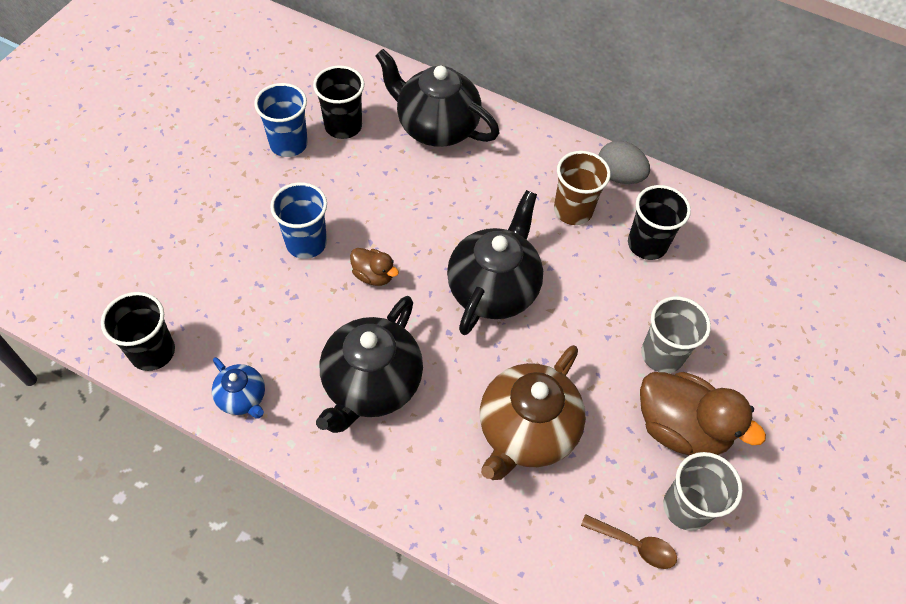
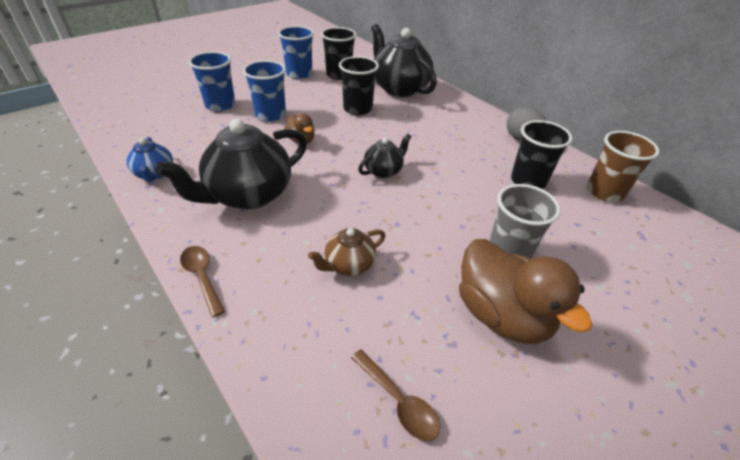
camera: 25 degrees right, 15 degrees down
black cup [101,292,175,371] -> black cup moved to [339,56,379,115]
black teapot [447,190,543,335] -> black teapot [358,134,412,178], size x0.50
brown teapot [480,345,586,480] -> brown teapot [308,228,385,276], size x0.50
brown cup [554,151,611,225] -> brown cup moved to [587,131,659,202]
grey cup [663,452,743,531] -> none
none -> brown spoon [180,246,225,317]
none -> blue cup [189,51,235,112]

